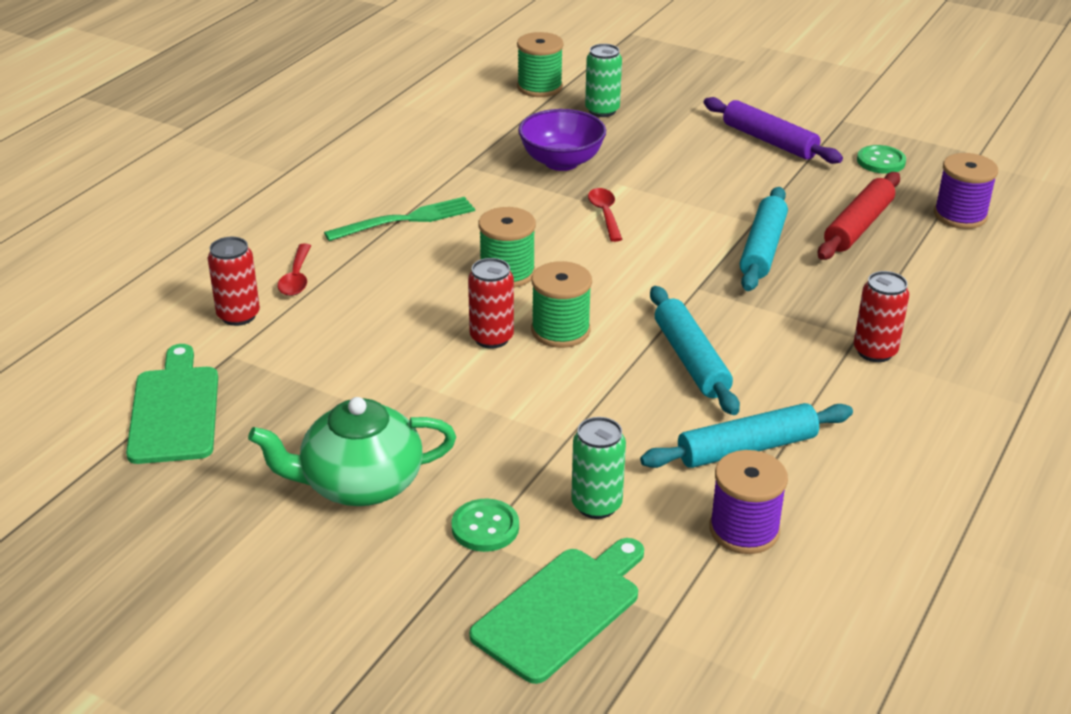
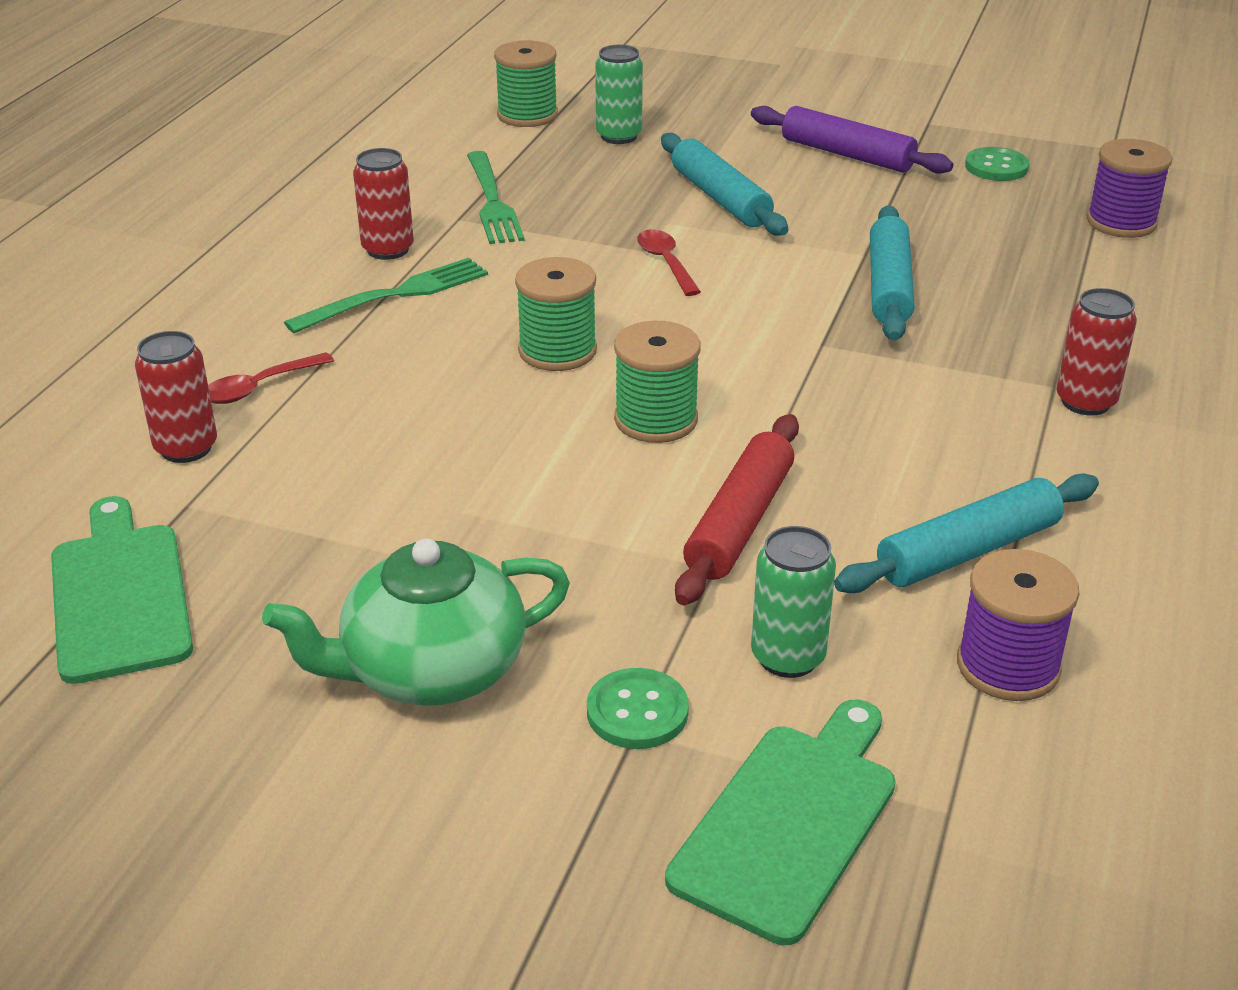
camera: 10 degrees left, 0 degrees up
red spoon [277,244,311,296] -> red spoon turned 60 degrees clockwise [208,352,334,404]
red can [468,258,514,349] -> red can moved to [353,148,414,260]
purple bowl [518,109,606,171] -> none
turquoise rolling pin [650,286,740,415] -> turquoise rolling pin moved to [661,133,788,235]
red rolling pin [818,172,900,260] -> red rolling pin moved to [675,414,799,605]
none -> green fork [467,151,524,244]

